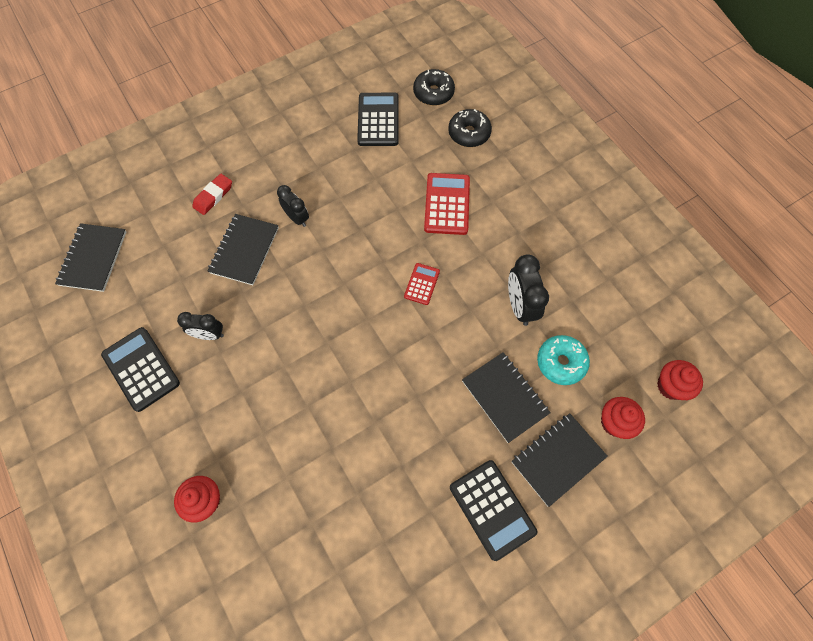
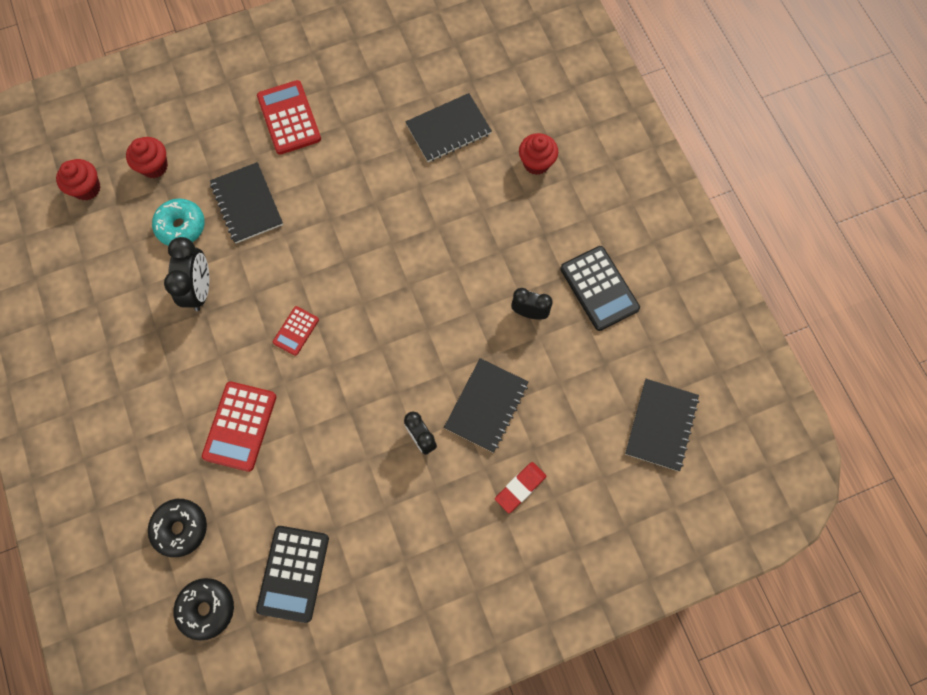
camera: 170 degrees left, 5 degrees up
black calculator [450,460,537,561] -> red calculator [257,80,321,155]
black notebook [512,413,608,507] -> black notebook moved to [405,93,492,162]

